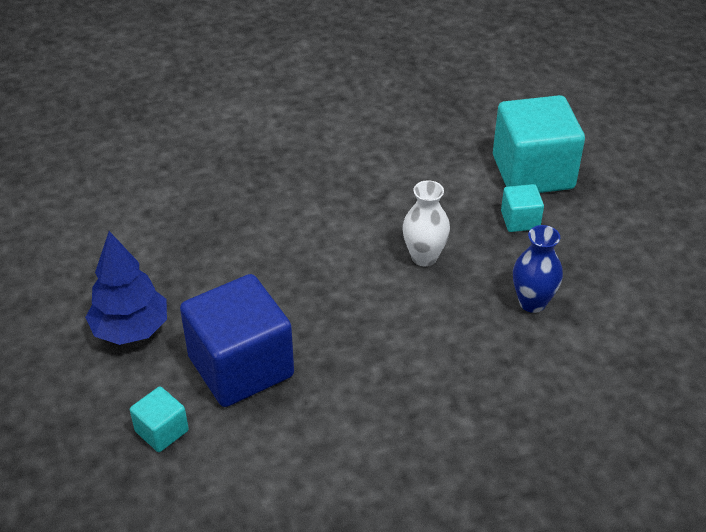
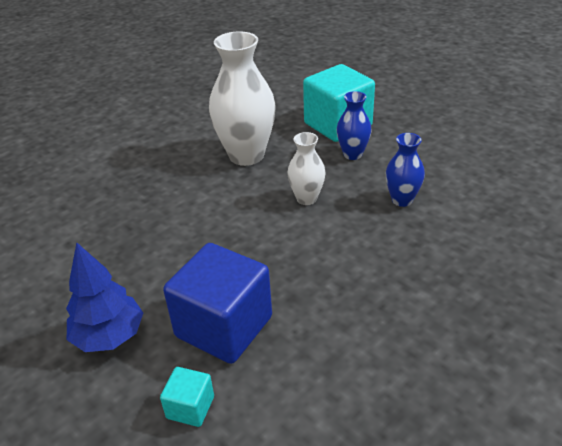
camera: 25 degrees left, 5 degrees down
turquoise cube [501,184,544,232] -> blue vase [336,91,371,160]
none -> white vase [209,31,275,166]

